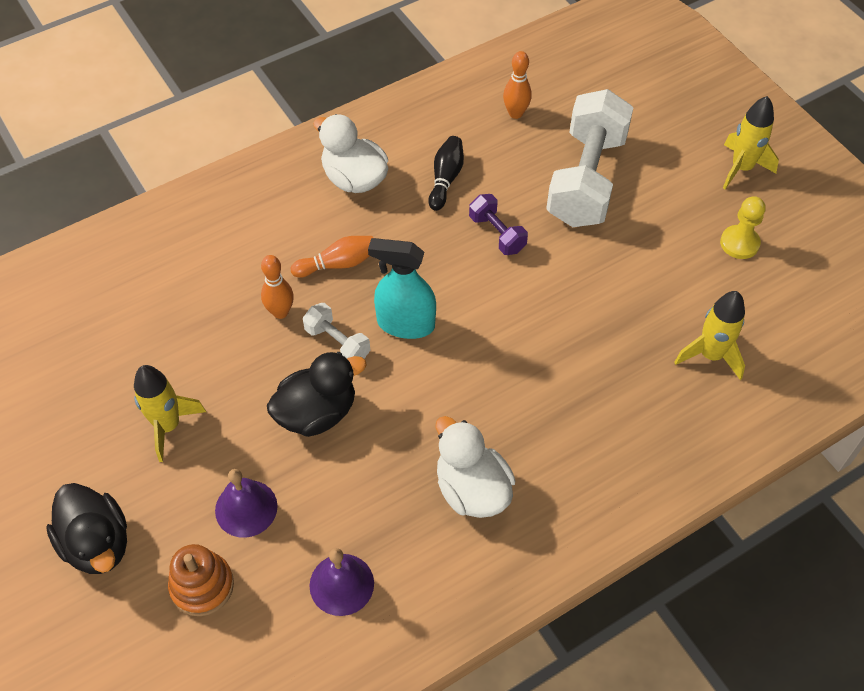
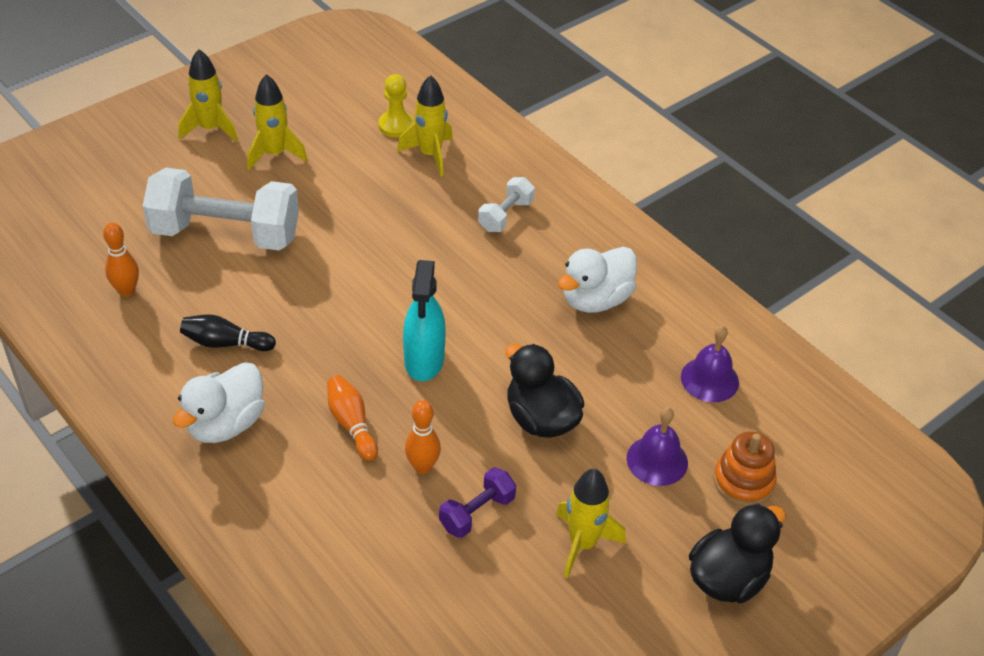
camera: 100 degrees left, 10 degrees down
white dumbbell [303,303,370,359] -> white dumbbell moved to [478,177,535,232]
purple dumbbell [469,194,528,255] -> purple dumbbell moved to [439,467,516,538]
yellow pawn [720,196,766,259] -> yellow pawn moved to [378,74,414,137]
none -> yellow rocket [247,74,307,170]

